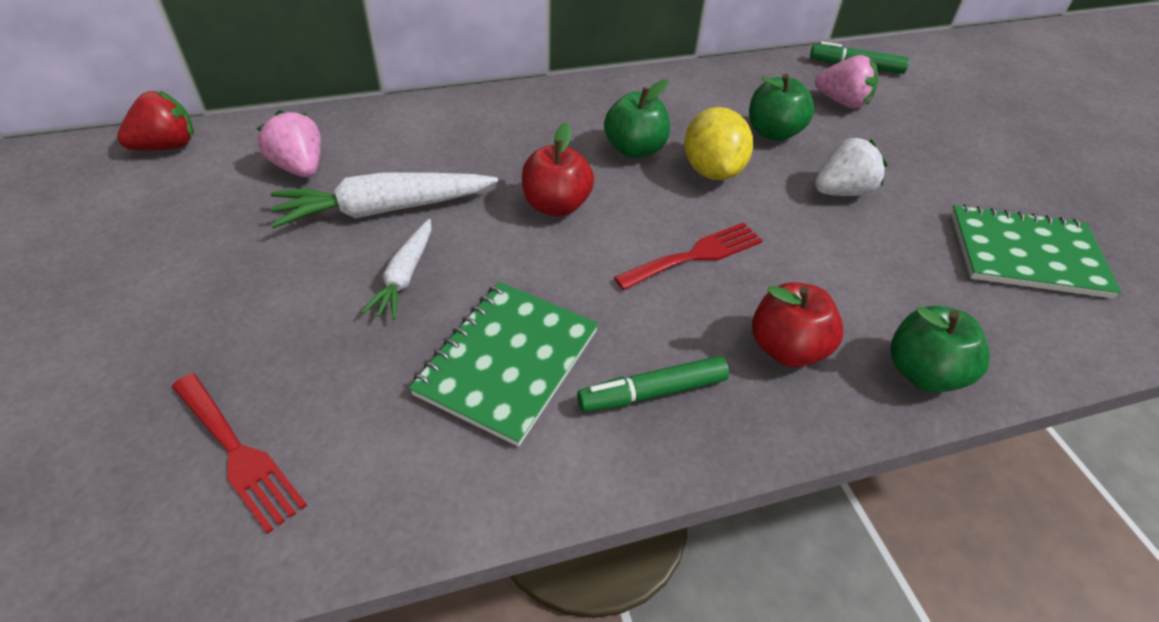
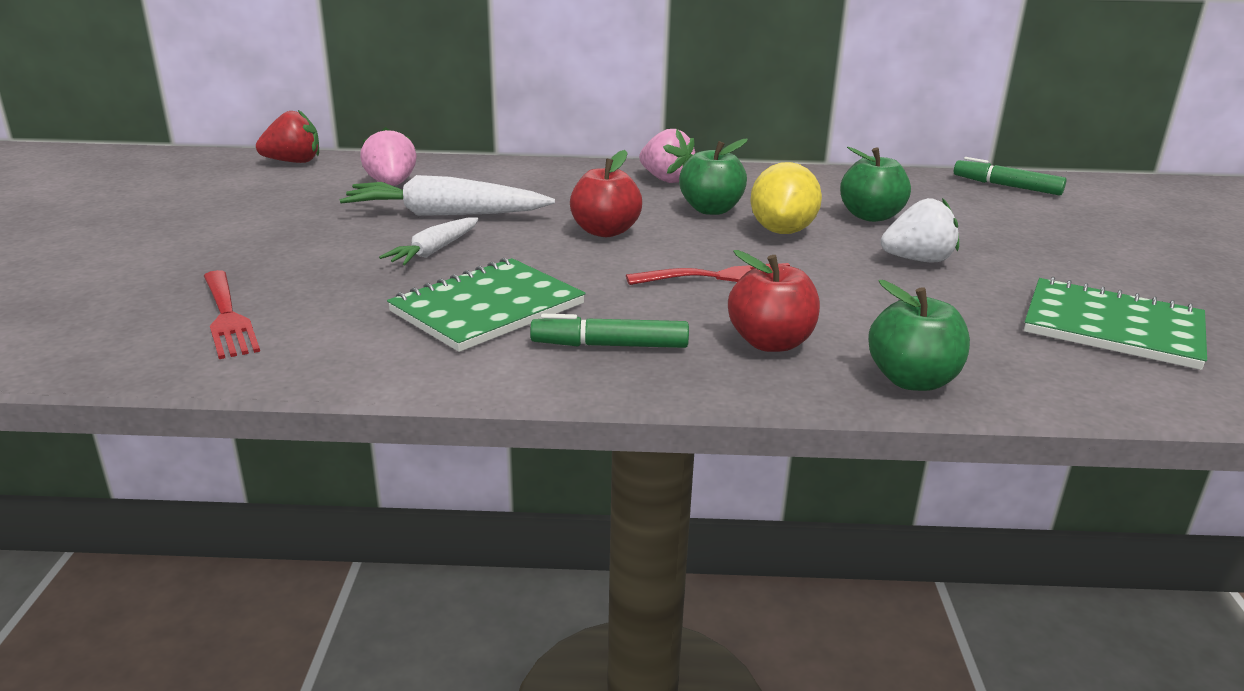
camera: 20 degrees right, 20 degrees down
pink strawberry [815,55,878,108] -> pink strawberry moved to [639,129,695,183]

